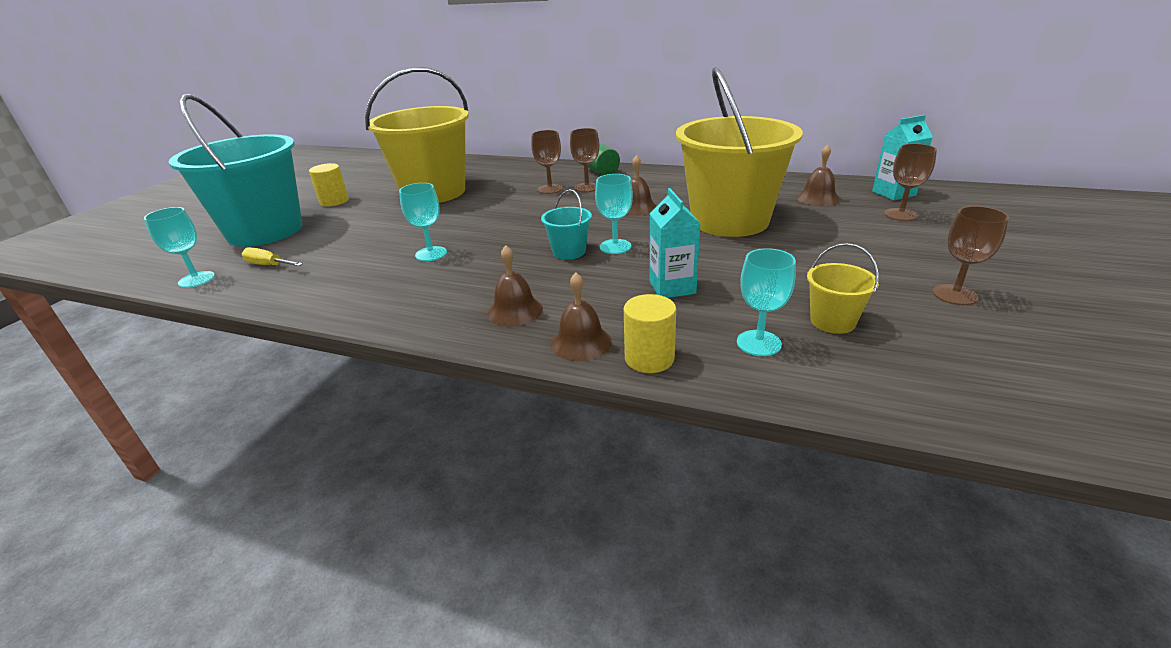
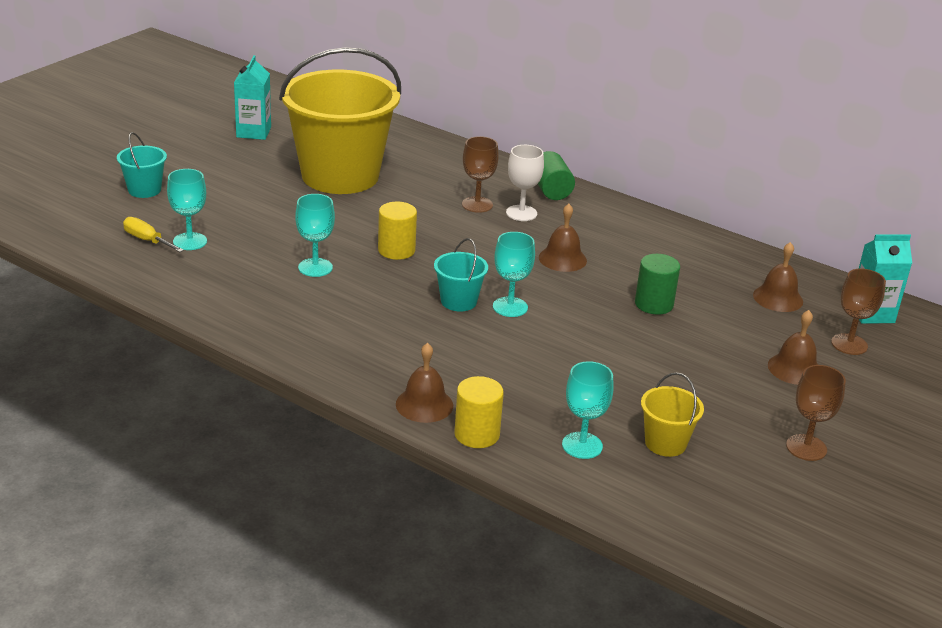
camera: 10 degrees right, 0 degrees up
turquoise goblet [144,207,215,288] -> turquoise goblet moved to [167,169,207,250]
turquoise bucket [168,94,303,247] -> turquoise bucket [117,132,167,198], size x0.41
yellow cylinder [309,163,349,206] -> yellow cylinder moved to [378,202,417,260]
brown bell [488,245,543,326] -> brown bell moved to [768,310,818,385]
brown goblet [570,128,599,192] -> white goblet [506,145,544,221]
turquoise carton [649,188,701,298] -> turquoise carton moved to [234,55,271,140]
yellow bucket [676,67,803,237] -> green cylinder [635,254,680,315]

